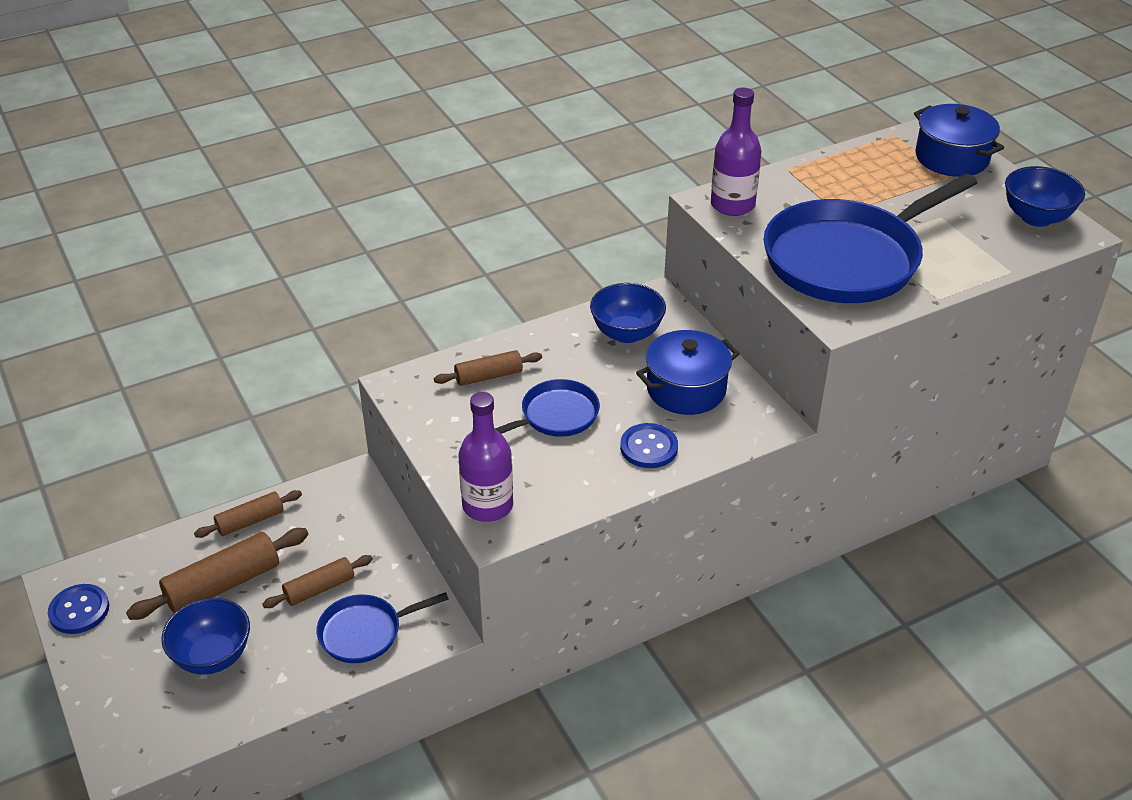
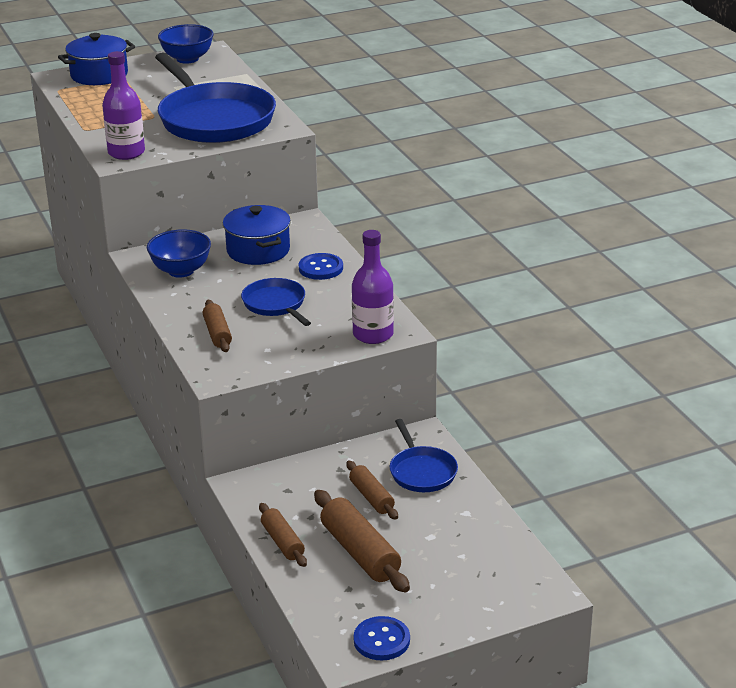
camera: 85 degrees left, 10 degrees down
blue bowl [161,598,250,675] -> none

